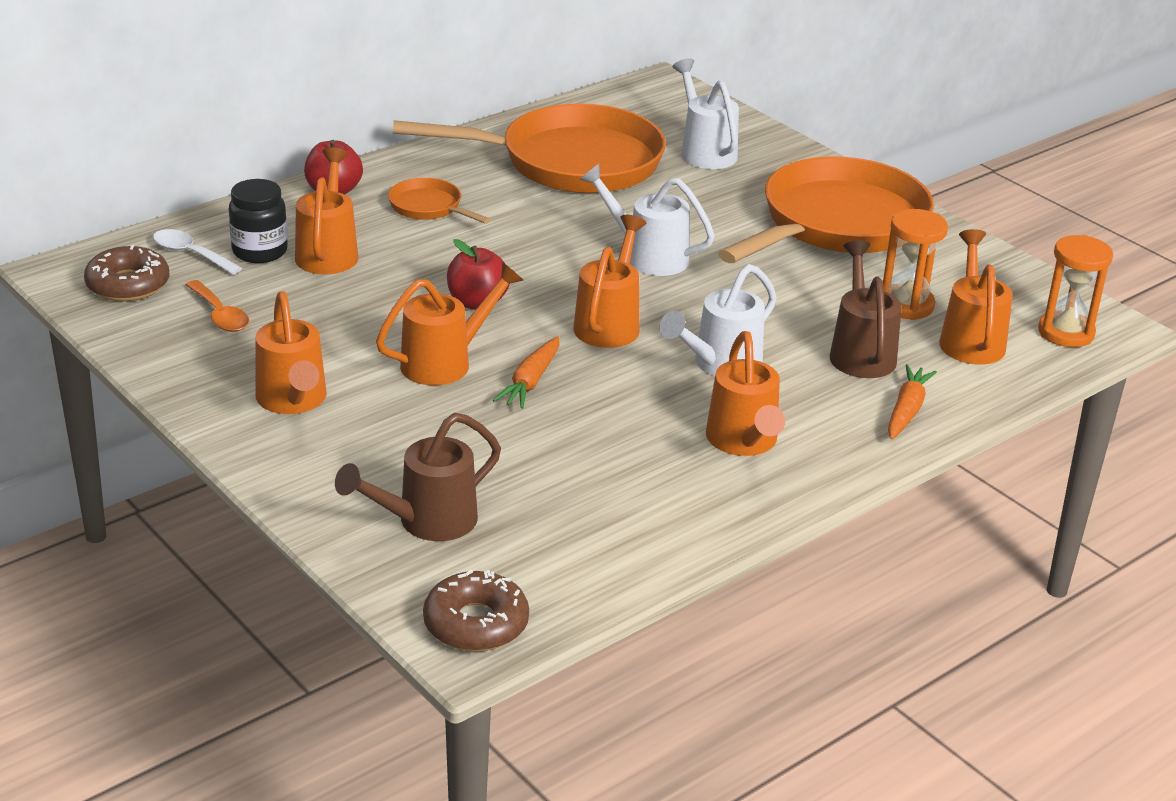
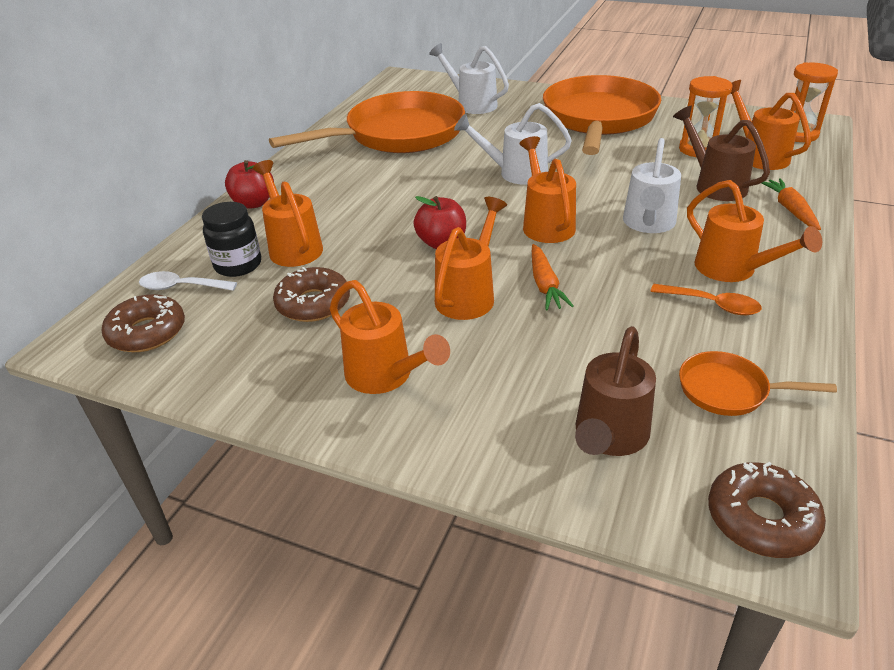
camera: 25 degrees left, 5 degrees up
orange spoon [186,280,249,332] -> orange spoon moved to [650,284,762,315]
orange pan [388,178,491,224] -> orange pan moved to [679,351,837,416]
none -> brown donut [273,267,350,322]

